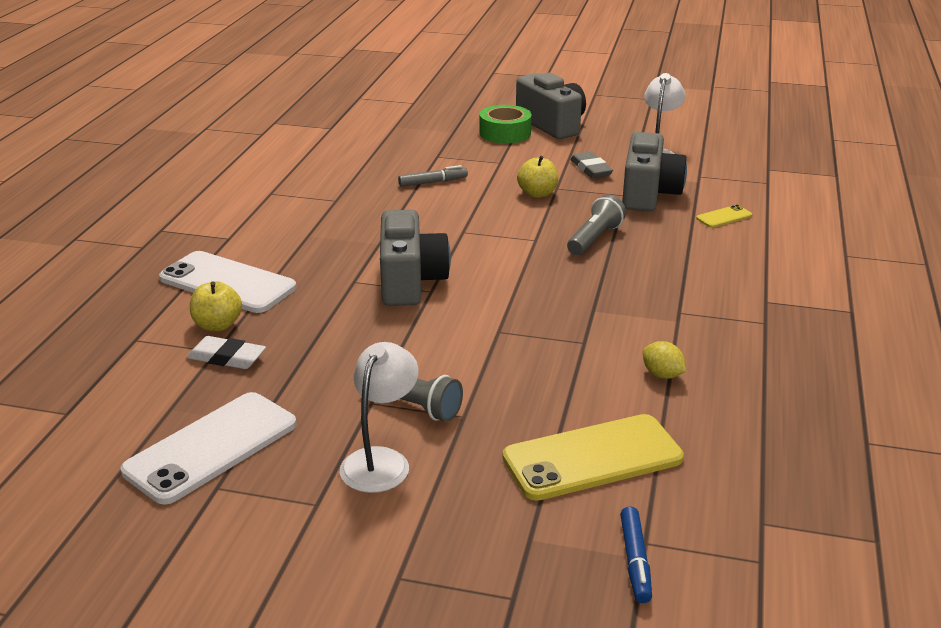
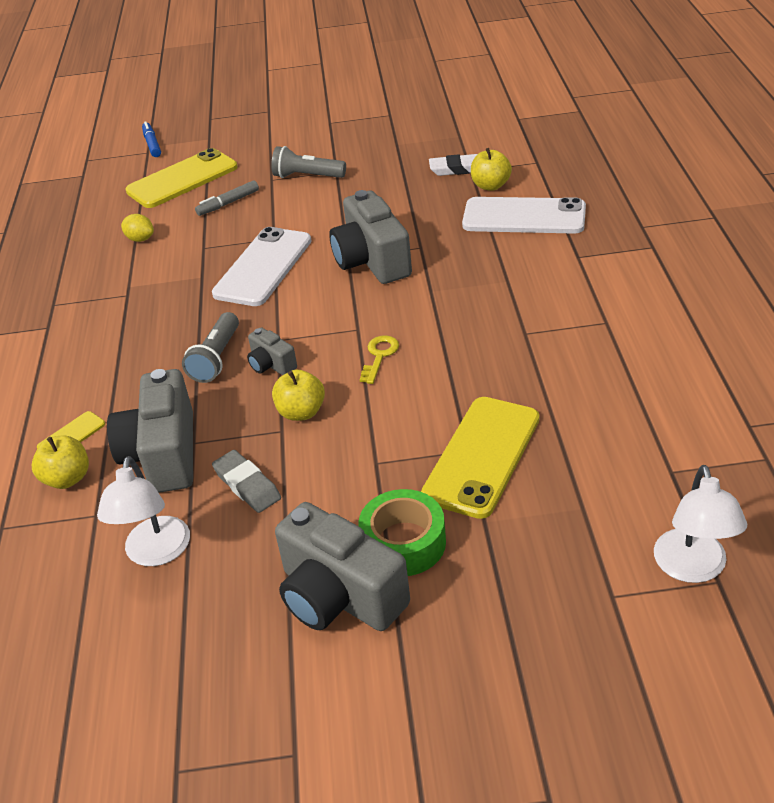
camera: 165 degrees right, 10 degrees up
white phone [121,392,296,504] -> white phone moved to [212,227,311,306]
white lamp [340,342,418,493] -> white lamp moved to [654,465,747,583]
grey marker [398,165,468,187] -> grey marker moved to [195,180,259,216]
none -> yellow apple [32,435,89,489]
none -> grey camera [247,327,297,375]
none -> yellow key [360,335,399,384]
none -> yellow phone [421,397,540,519]

